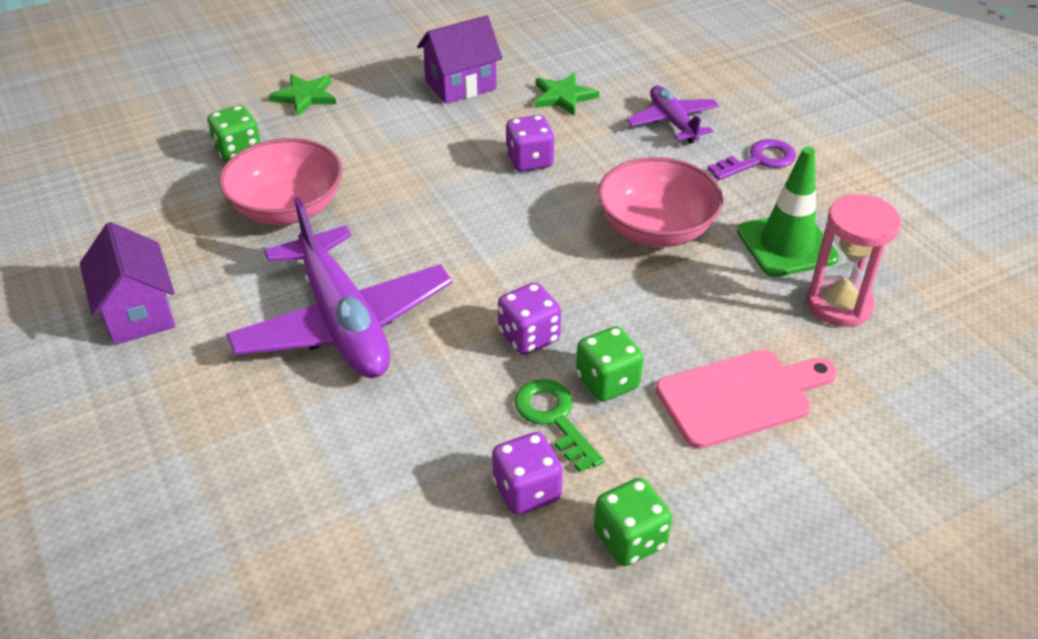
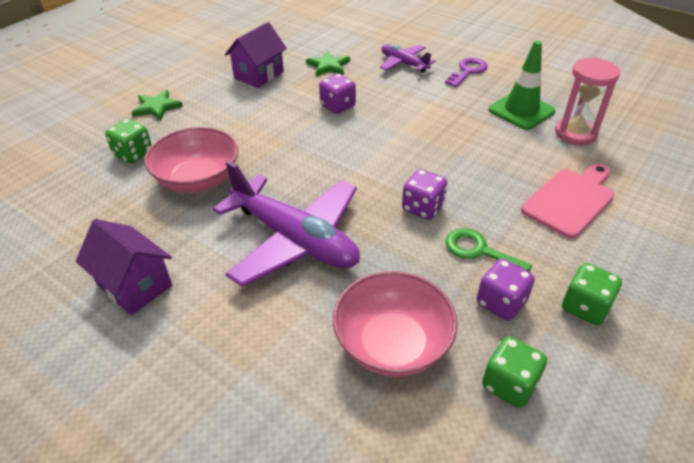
camera: 25 degrees left, 0 degrees up
green dice [576,326,644,402] -> green dice moved to [482,336,547,408]
pink bowl [598,157,723,247] -> pink bowl moved to [333,271,458,377]

